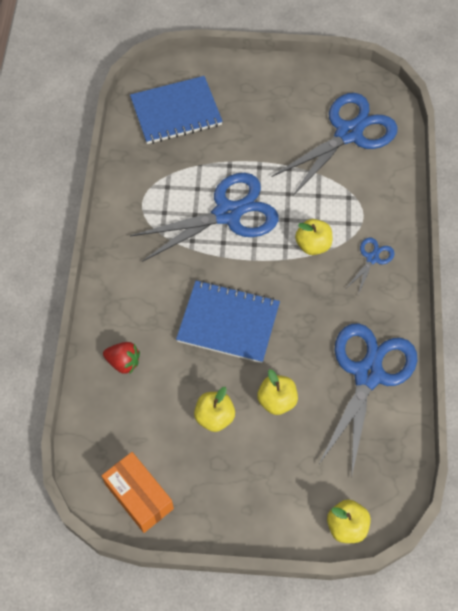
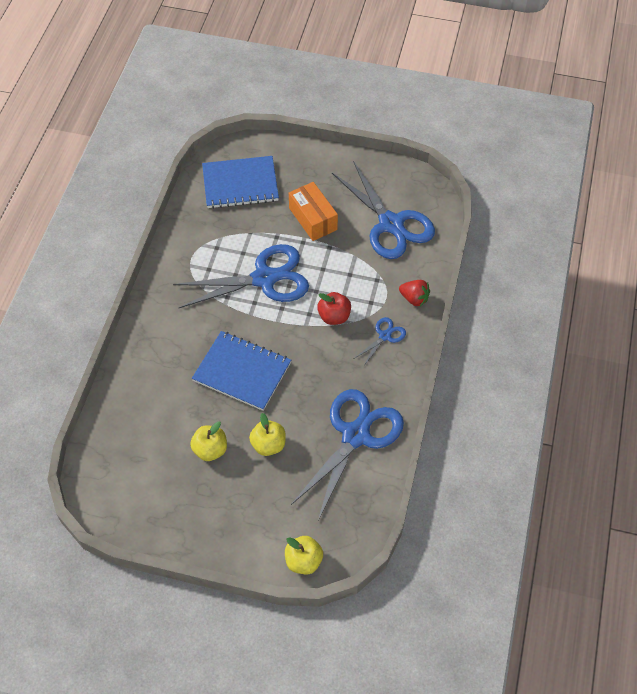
camera: 10 degrees right, 5 degrees down
orange box [102,452,174,533] -> orange box moved to [289,182,338,241]
red strawberry [103,342,140,374] -> red strawberry moved to [399,280,430,306]
blue scissors [272,93,398,196] -> blue scissors turned 90 degrees clockwise [332,161,435,259]
yellow apple [295,219,332,255] -> red apple [317,292,351,325]

